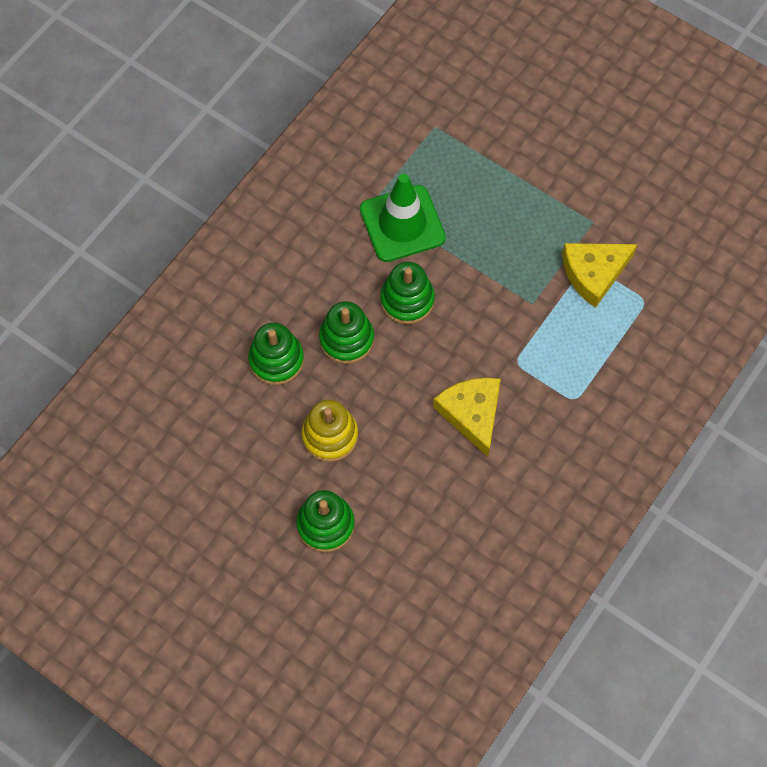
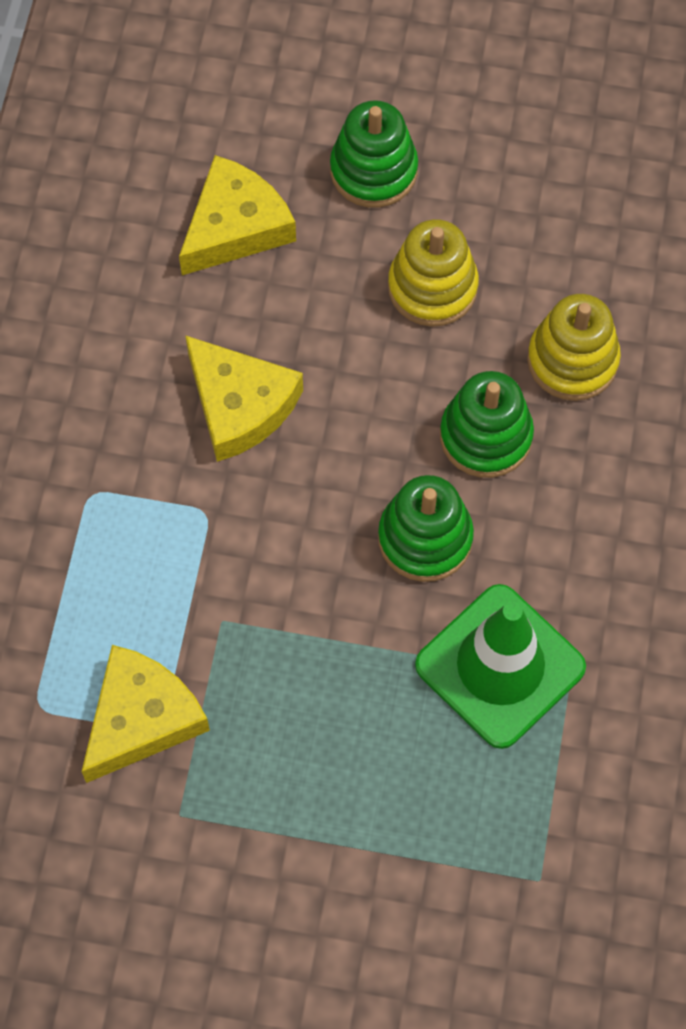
camera: 155 degrees right, 0 degrees up
green stacking toy [248,323,304,385] -> yellow stacking toy [527,294,621,401]
none -> yellow cheese [179,155,296,275]

